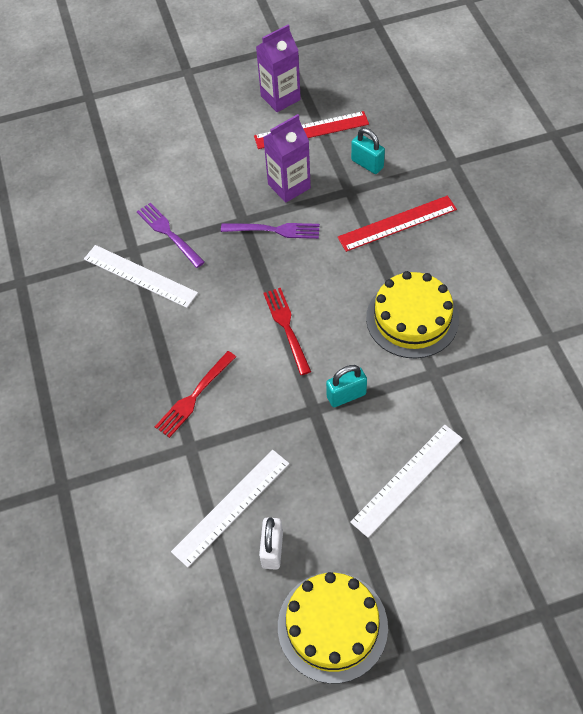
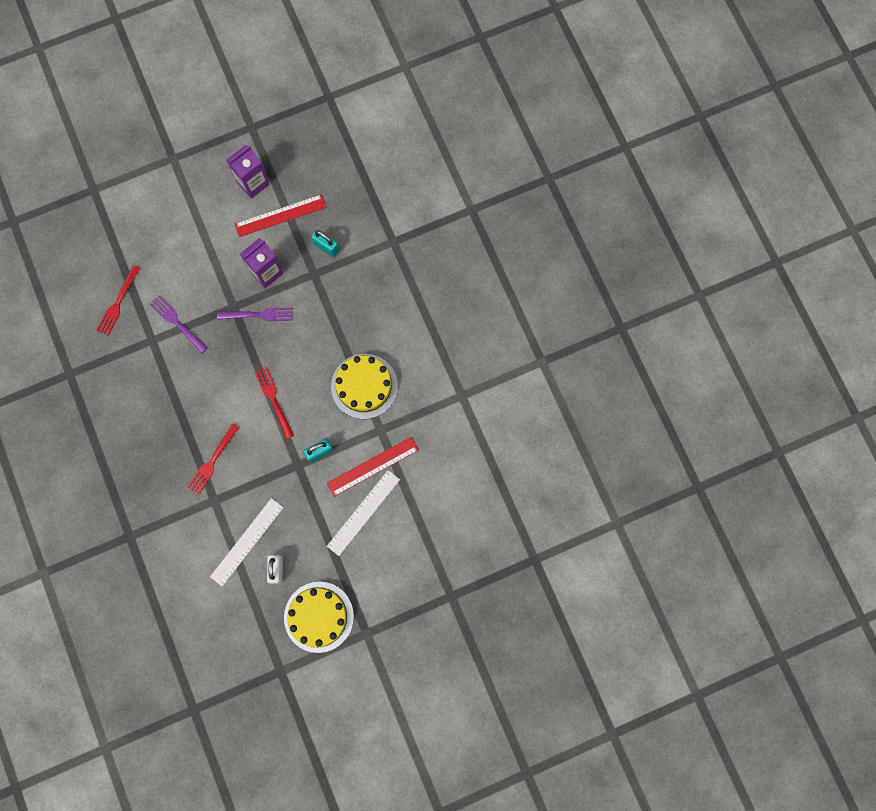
camera: 10 degrees left, 20 degrees up
white ruler [84,245,198,308] -> none
red ruler [338,196,457,252] -> red ruler moved to [327,437,419,497]
none -> red fork [97,265,140,336]

